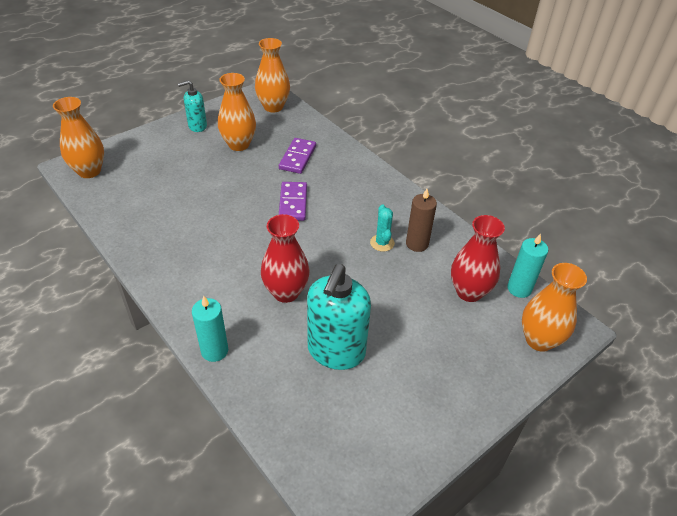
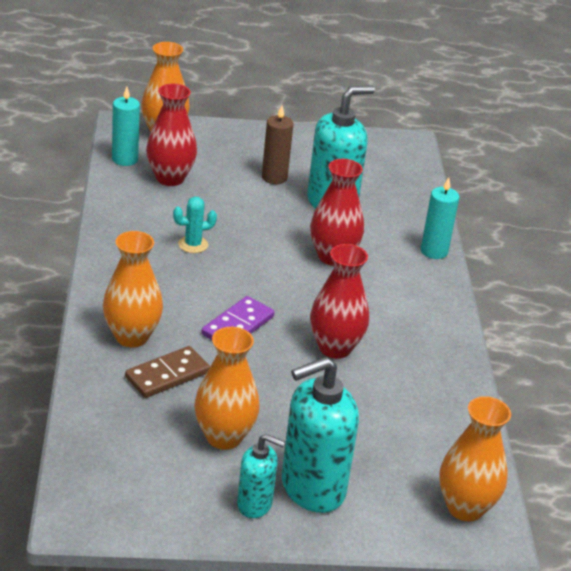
camera: 145 degrees left, 10 degrees down
orange vase [255,38,290,113] -> orange vase moved to [103,231,163,347]
purple domino [279,138,316,174] -> brown domino [125,346,210,398]
turquoise cactus [370,204,395,252] -> turquoise cactus turned 45 degrees clockwise [173,197,217,253]
brown candle [406,189,437,252] -> brown candle moved to [262,106,293,184]
none -> turquoise soap dispenser [282,357,359,513]
none -> red vase [310,244,369,359]

